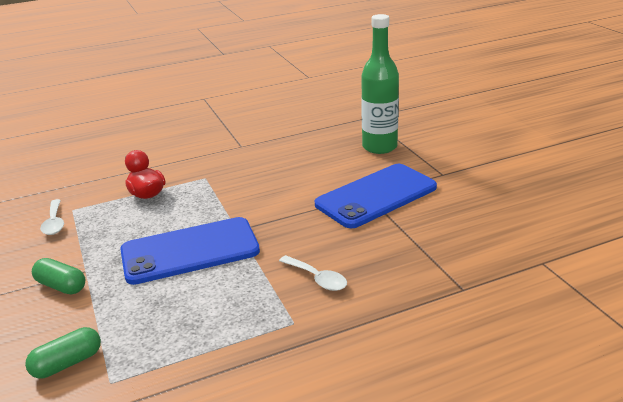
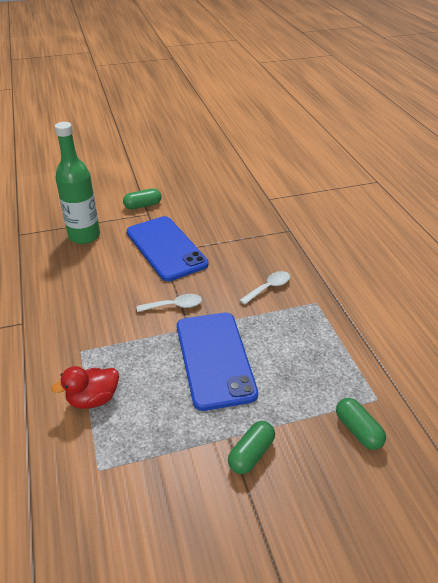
camera: 85 degrees left, 10 degrees up
white spoon [40,199,64,235] -> white spoon moved to [137,294,202,312]
none -> green capsule [123,188,161,210]

